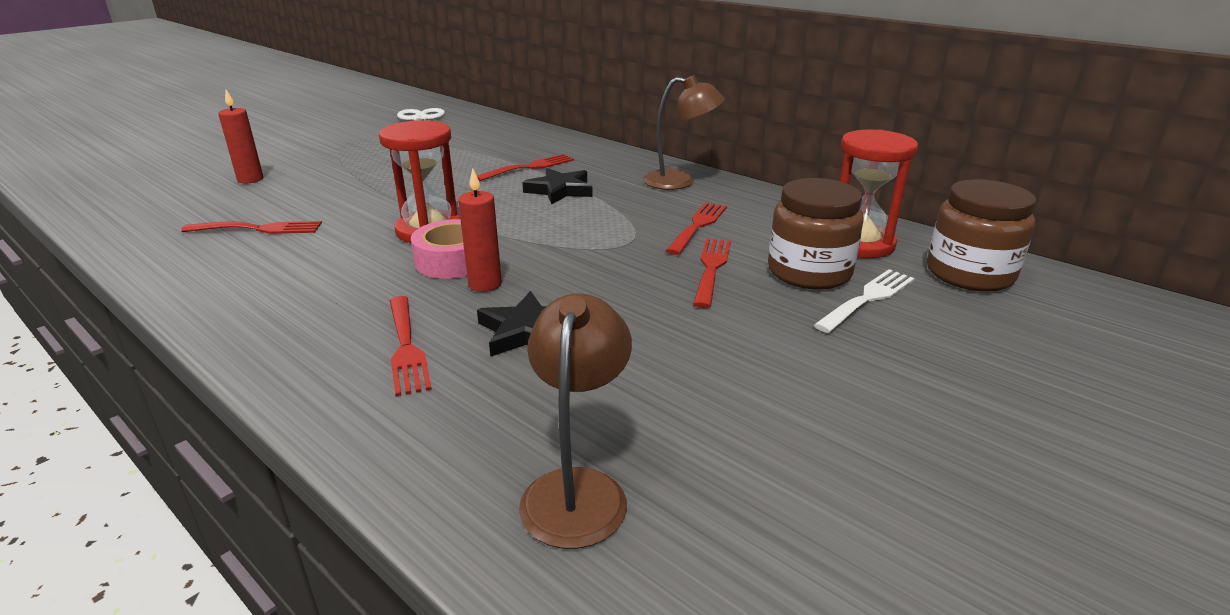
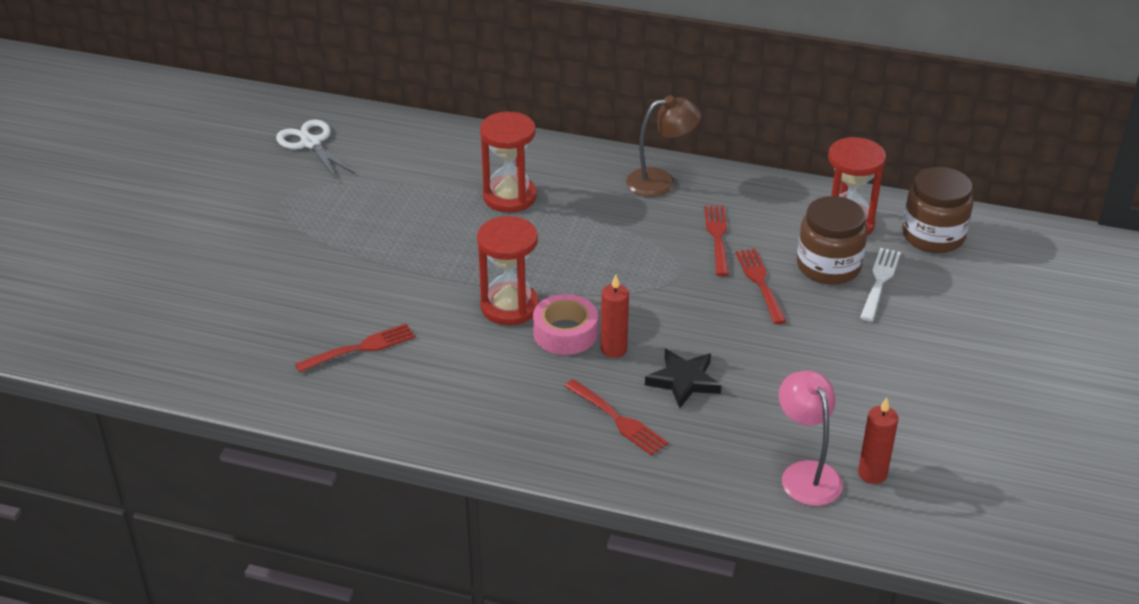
camera: 25 degrees left, 10 degrees up
red candle [218,90,263,183] -> red candle moved to [858,397,898,484]
red fork [477,154,574,181] -> red hourglass [480,112,537,212]
brown lamp [519,293,632,549] -> pink lamp [779,371,843,506]
black star [522,168,593,205] -> none

